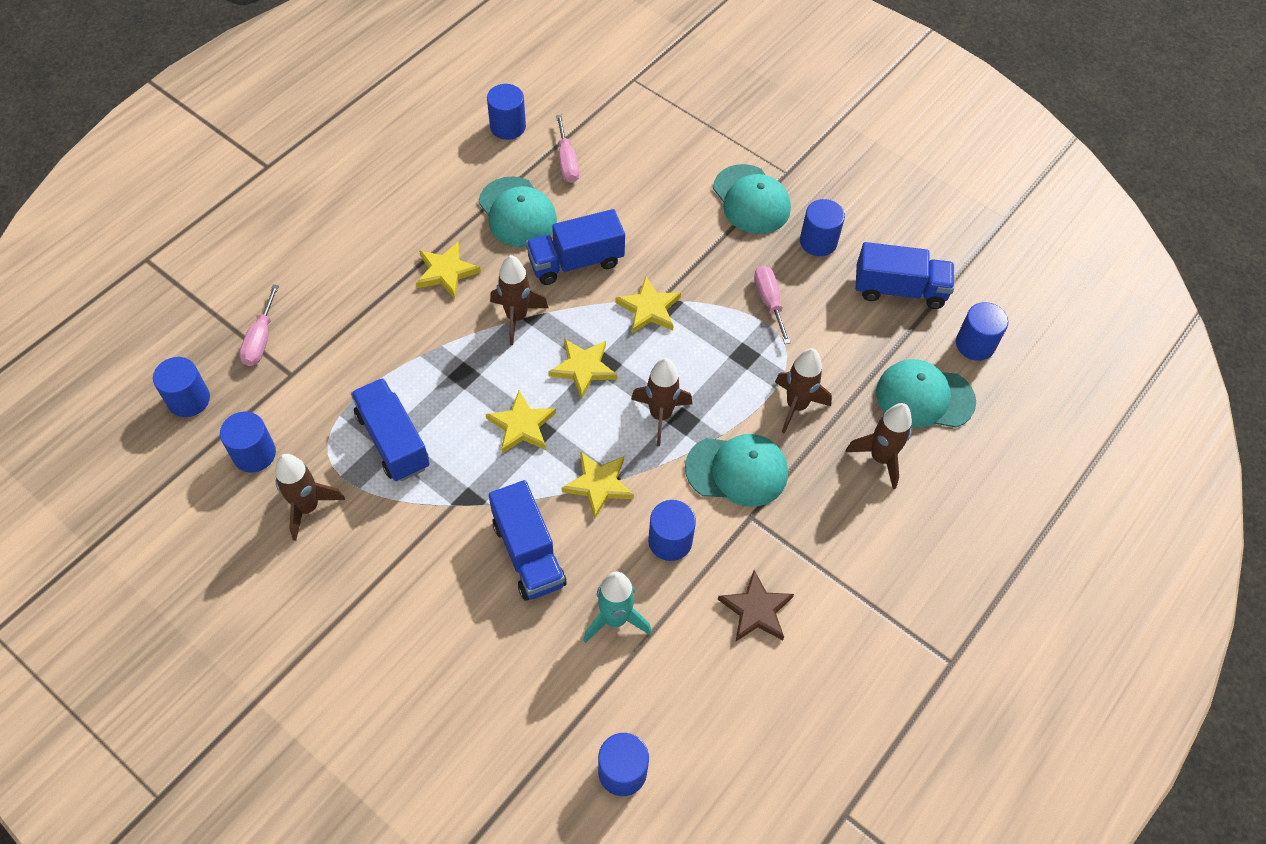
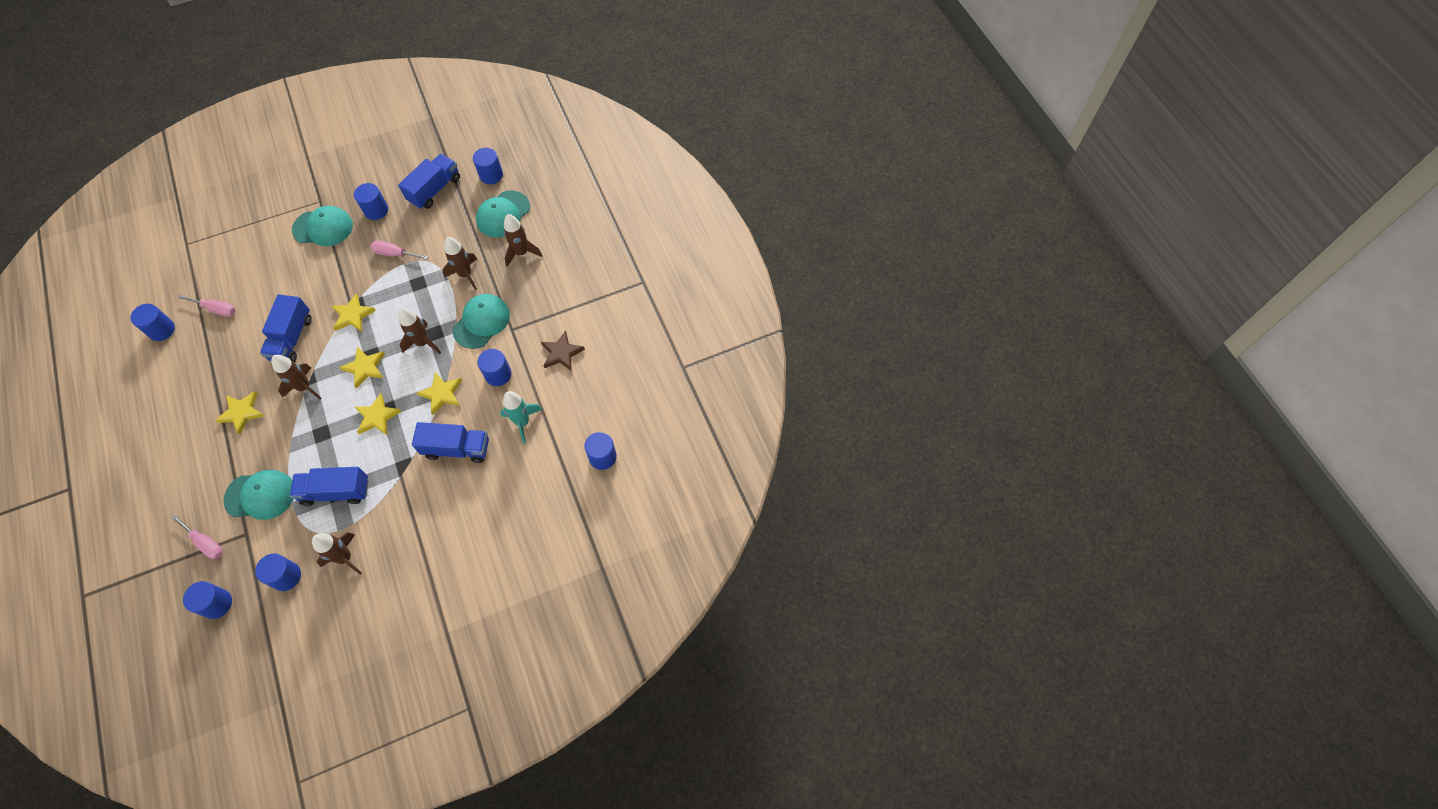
camera: 60 degrees left, 5 degrees up
turquoise cap [479,176,557,247] -> turquoise cap moved to [223,470,293,520]

